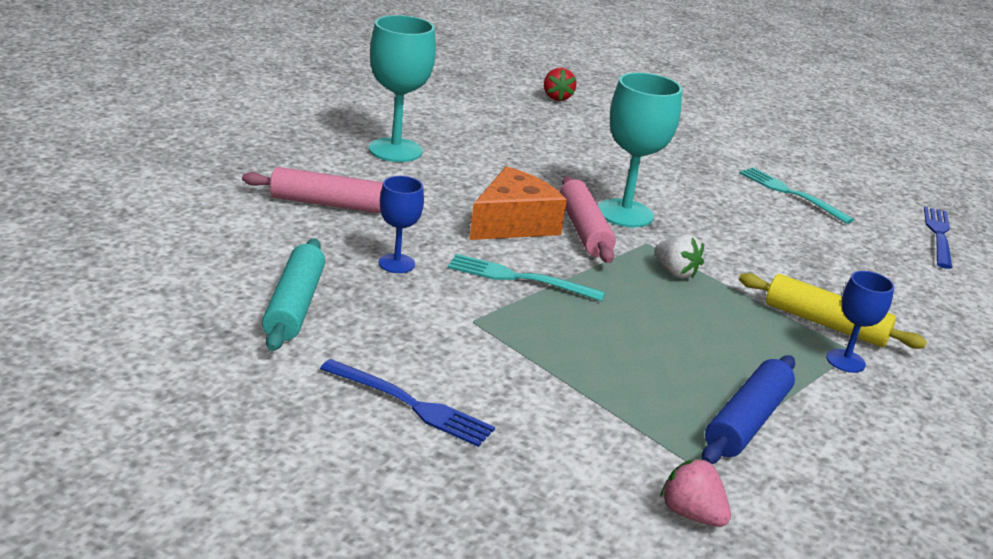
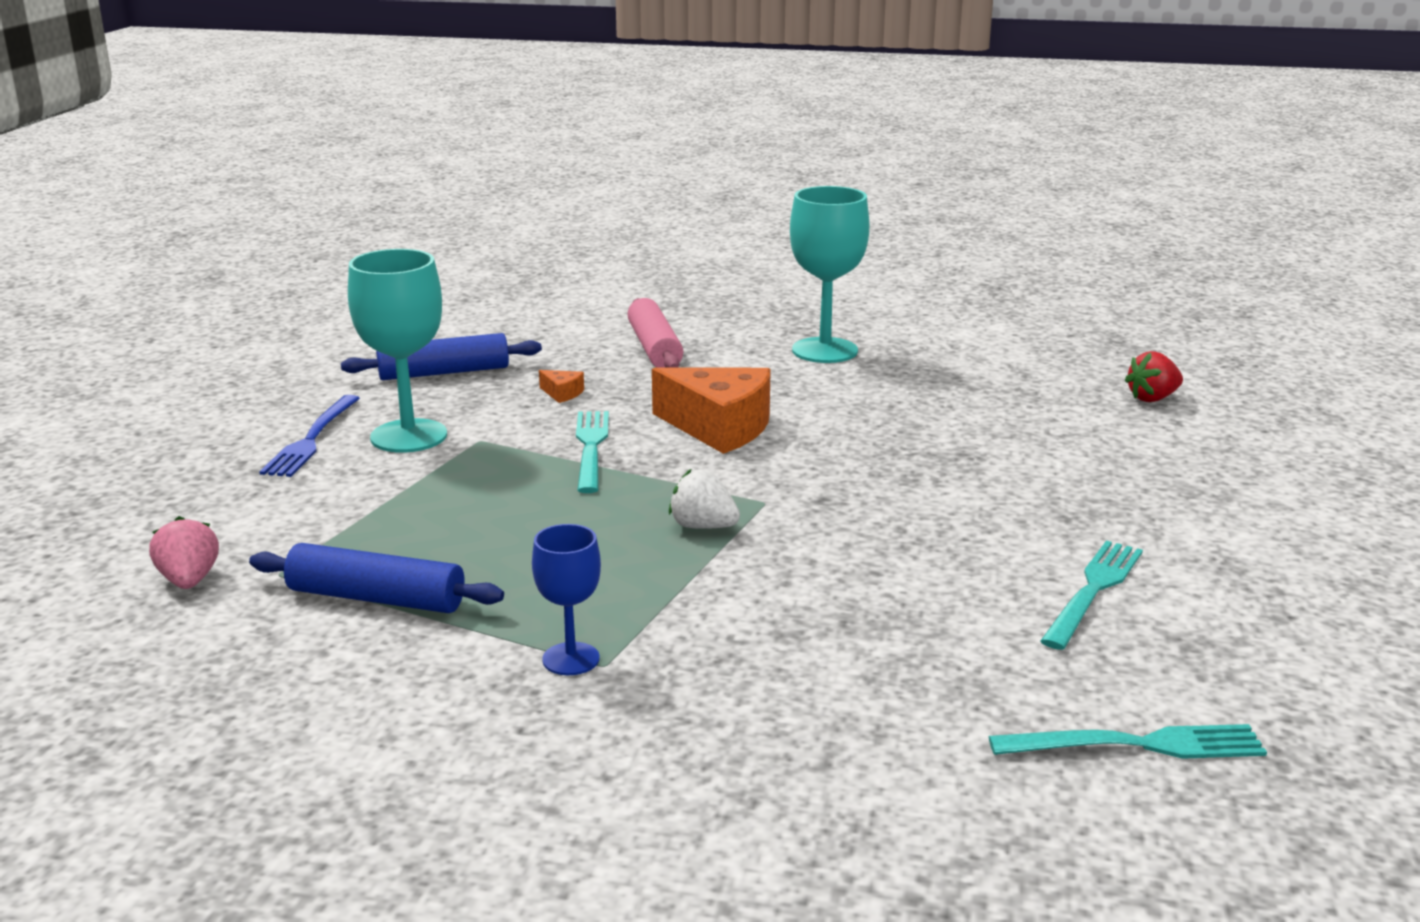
camera: 75 degrees right, 5 degrees down
turquoise rolling pin [262,238,325,351] -> blue rolling pin [341,333,542,380]
blue goblet [379,176,424,273] -> orange cheese [539,370,584,403]
pink rolling pin [560,176,616,263] -> none
turquoise goblet [598,73,682,227] -> turquoise goblet moved to [348,249,447,453]
white strawberry [654,234,704,279] -> white strawberry turned 90 degrees clockwise [669,469,740,529]
pink strawberry [660,458,731,527] -> pink strawberry turned 45 degrees counterclockwise [149,516,219,589]
yellow rolling pin [739,273,927,349] -> none
blue fork [924,206,952,269] -> turquoise fork [989,724,1267,759]

